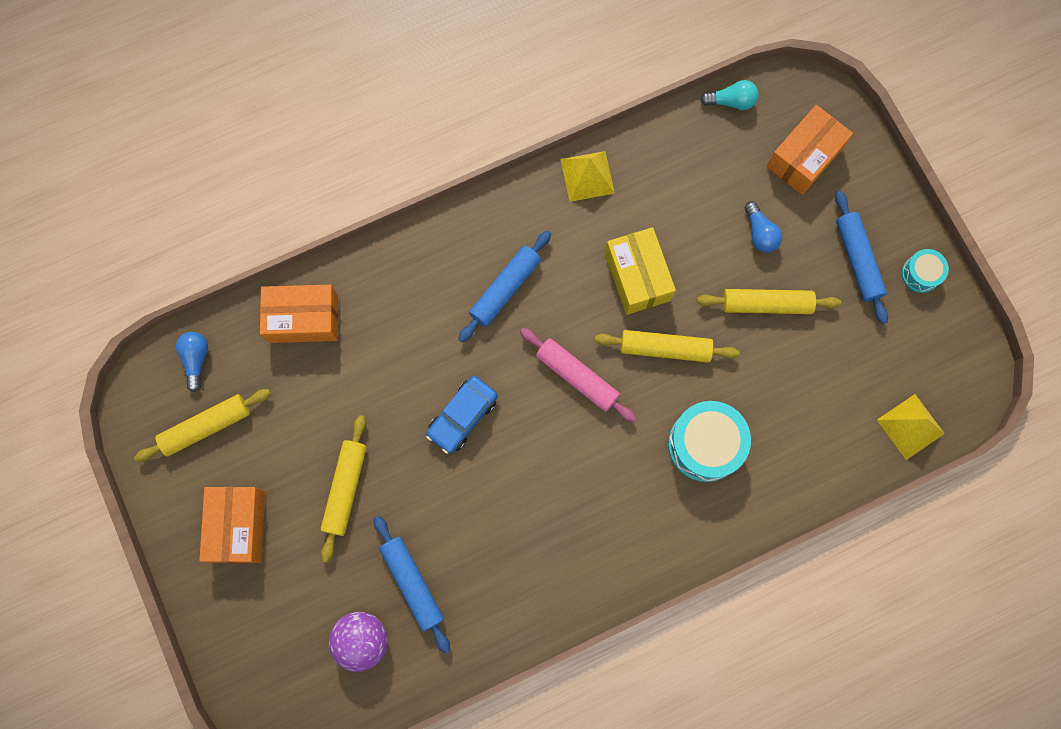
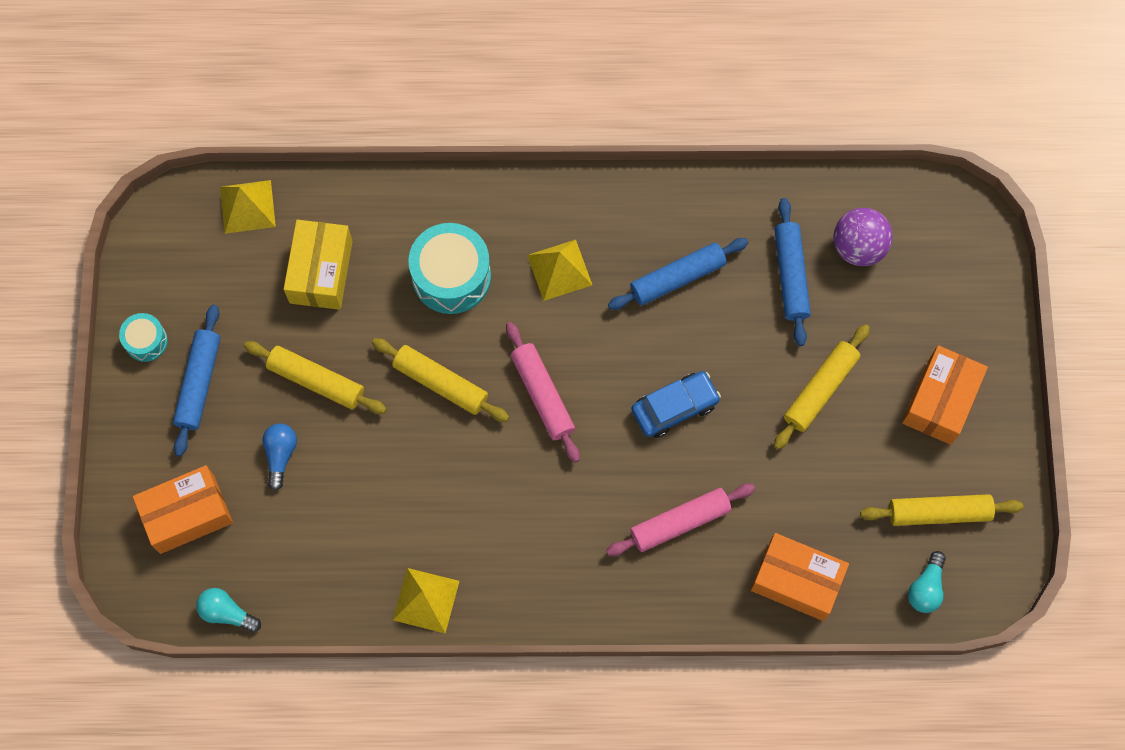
camera: 155 degrees left, 5 degrees down
blue light bulb [176,332,208,392] -> turquoise light bulb [908,551,946,613]
blue rolling pin [458,231,551,343] -> blue rolling pin moved to [608,238,748,310]
yellow box [605,227,676,315] -> yellow box moved to [284,220,353,310]
none -> yellow pyramid [527,240,592,301]
none -> pink rolling pin [606,484,755,556]

